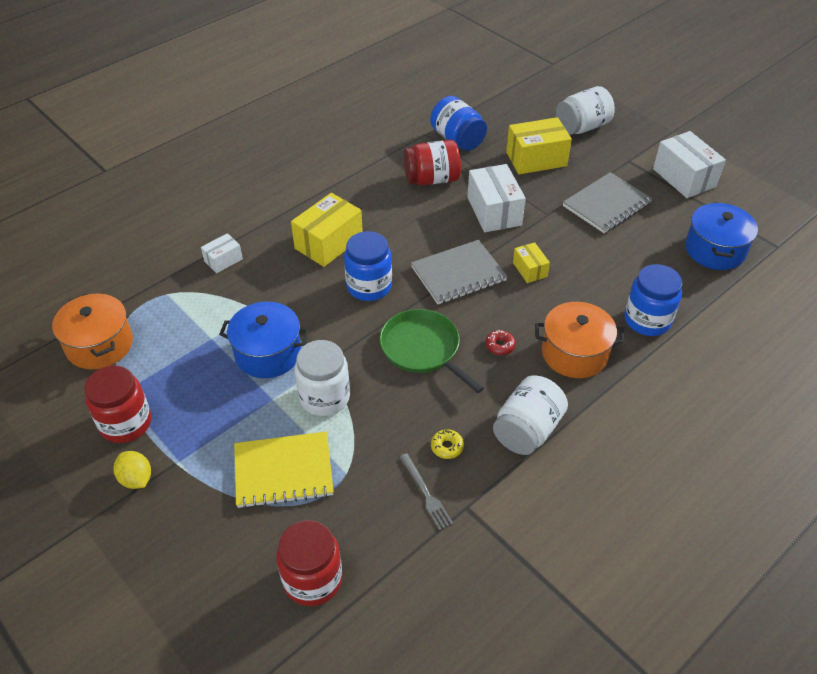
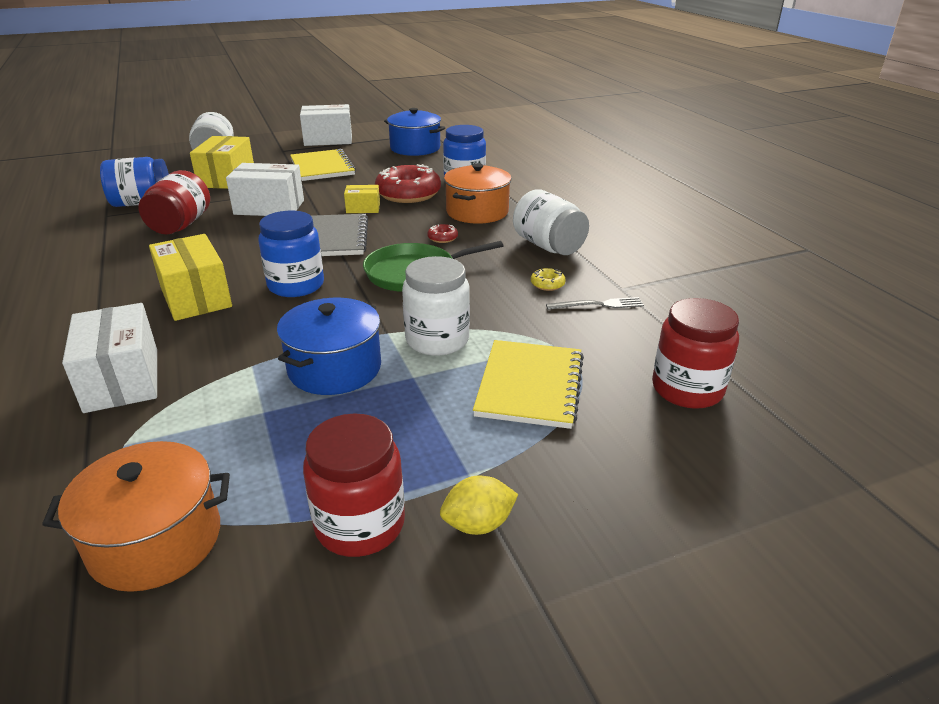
camera: 70 degrees left, 15 degrees down
white box [201,233,243,273] -> white box [62,303,157,413], size x1.85
grey notebook [563,172,652,233] -> yellow notebook [290,149,356,181]
none -> red donut [375,164,441,203]

